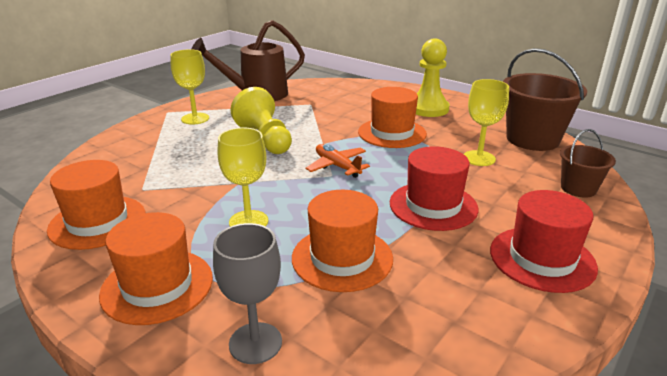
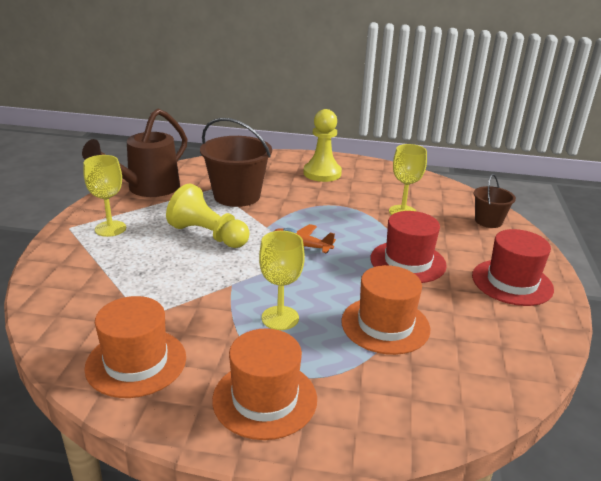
camera: 30 degrees left, 0 degrees up
grey goblet [213,223,282,364] -> none
orange hat [358,87,427,148] -> none
brown bucket [503,48,587,151] -> brown bucket moved to [200,118,272,207]

